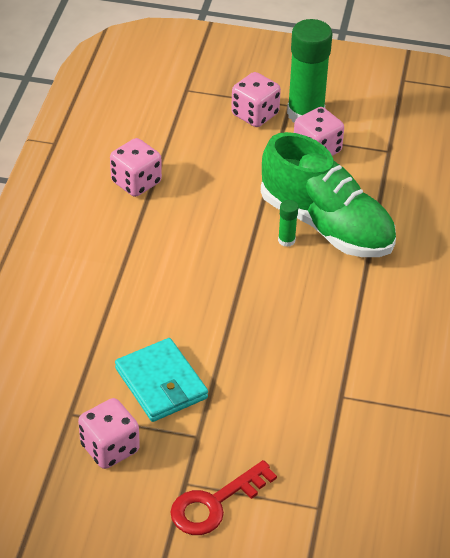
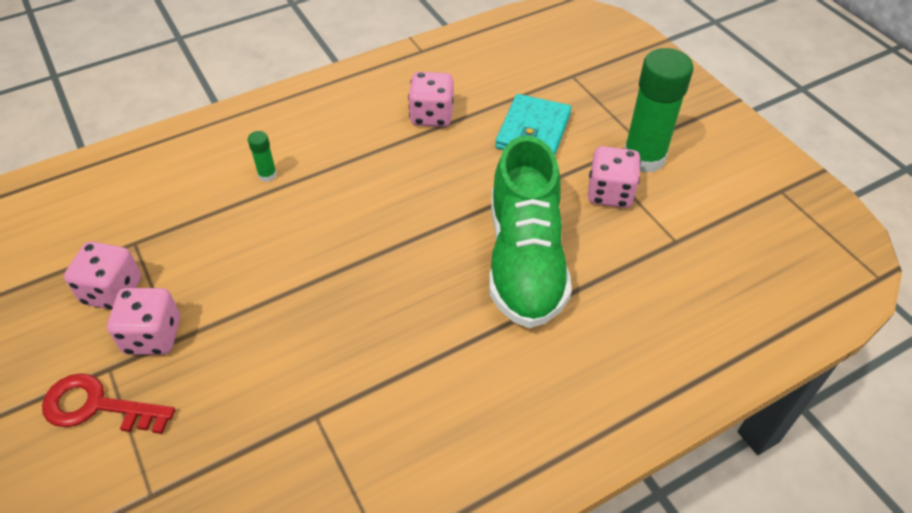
camera: 50 degrees right, 5 degrees up
turquoise wallet [115,338,208,422] -> turquoise wallet moved to [495,94,571,154]
pink dice [231,72,281,127] -> pink dice moved to [107,288,180,355]
green glue stick [278,200,298,247] -> green glue stick moved to [248,131,277,182]

